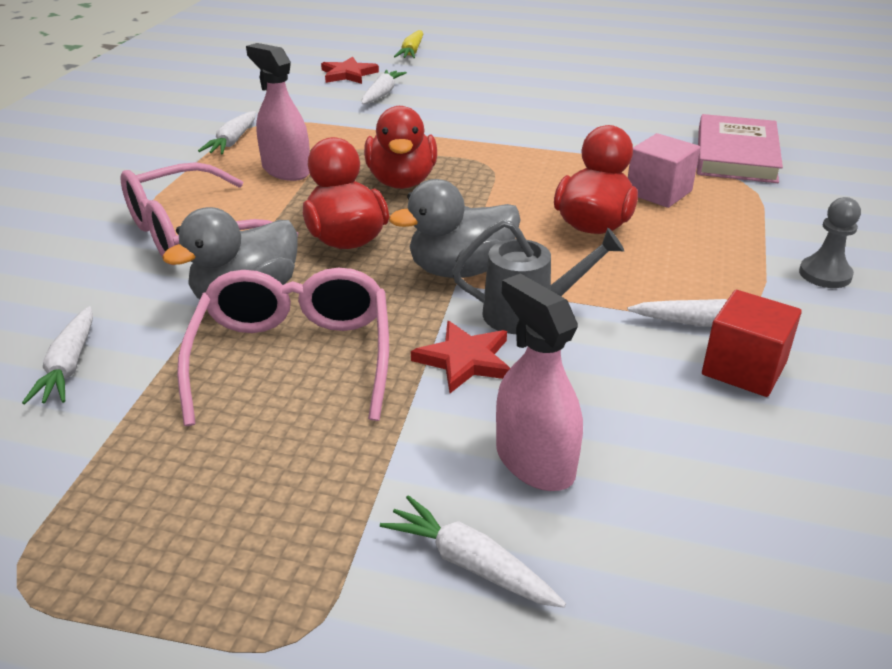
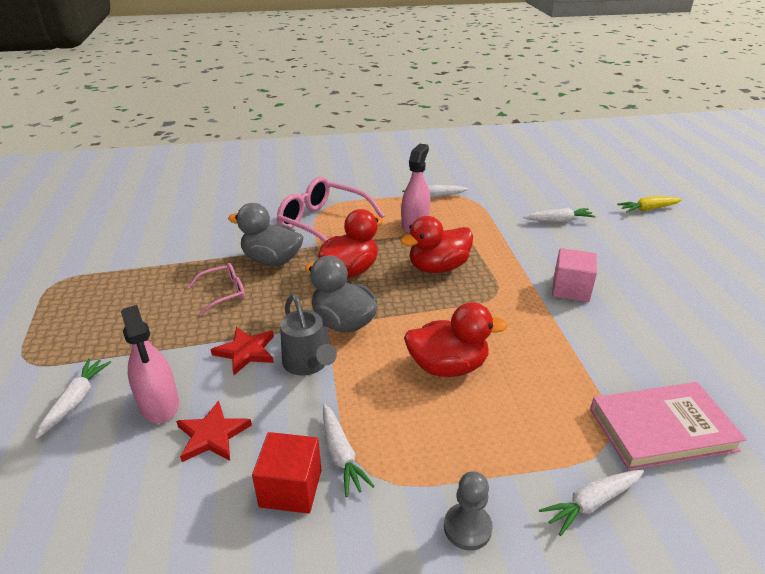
camera: 65 degrees right, 0 degrees up
white carrot [22,306,93,404] -> white carrot moved to [539,470,644,536]
pink glasses [177,268,389,426] -> pink glasses [188,263,245,316], size x0.53
red star [321,57,379,84] -> red star moved to [176,400,252,462]
pink spray bottle [496,273,583,491] -> pink spray bottle turned 120 degrees clockwise [121,305,179,423]
pink cube [628,133,700,208] -> pink cube moved to [552,248,597,302]

